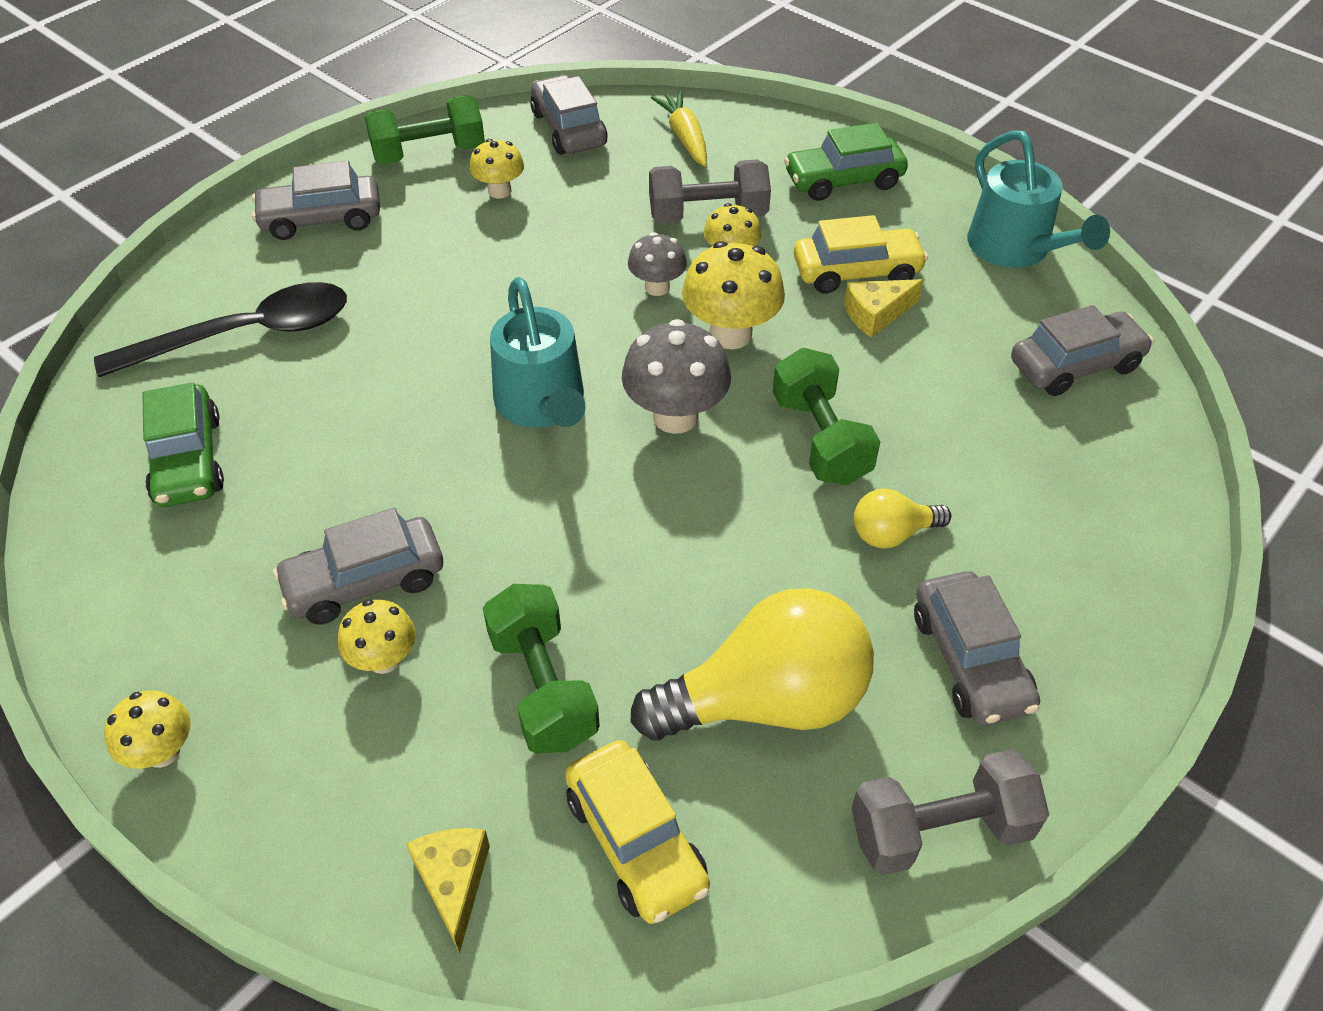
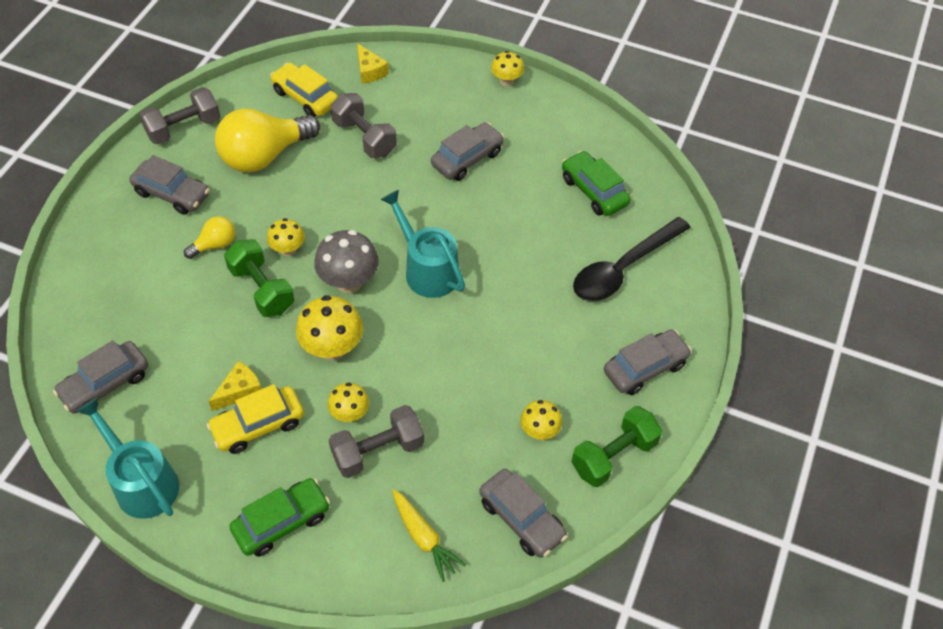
camera: 160 degrees right, 5 degrees up
yellow mushroom [338,600,416,674] -> yellow mushroom moved to [267,218,305,256]
green dumbbell [483,584,600,754] -> grey dumbbell [330,93,397,158]
grey mushroom [628,232,687,296] -> none
grey car [914,571,1040,725] -> grey car turned 150 degrees clockwise [129,155,210,215]

